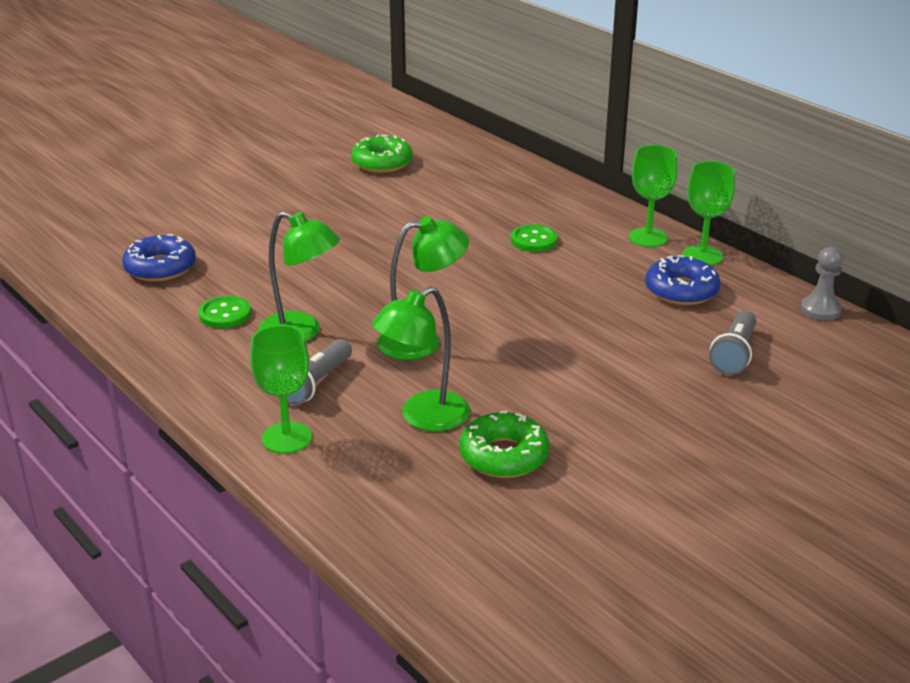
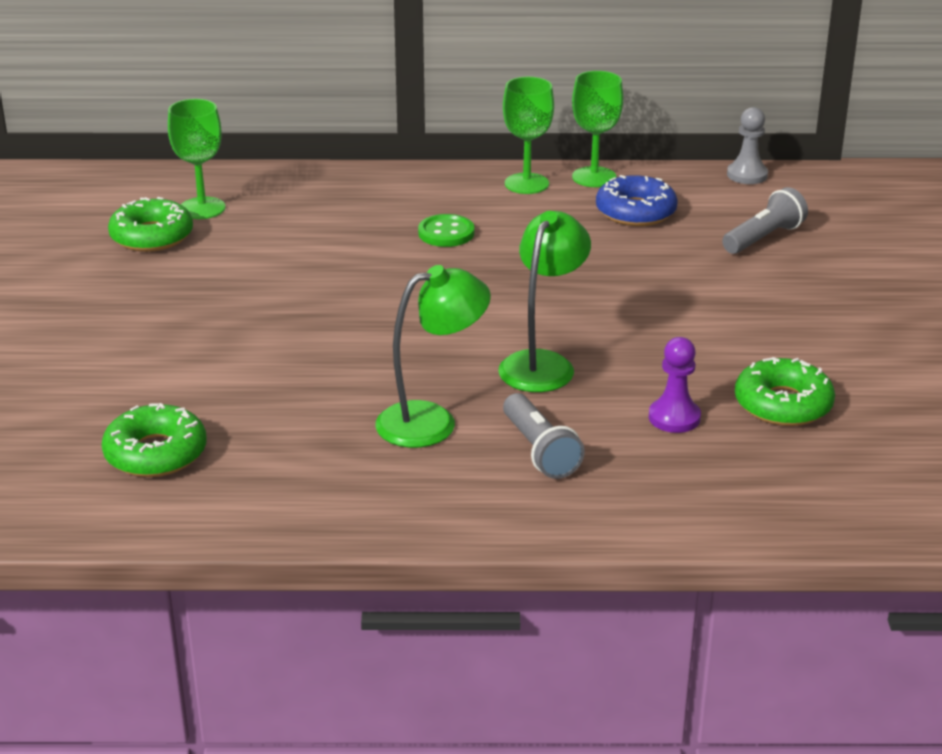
camera: 50 degrees left, 0 degrees up
blue donut [122,234,196,282] -> green donut [102,403,206,477]
green button [198,296,251,328] -> none
green goblet [250,325,312,454] -> green goblet moved to [168,99,225,219]
green lamp [372,286,470,432] -> purple pawn [649,337,701,433]
grey flashlight [709,311,757,375] -> grey flashlight turned 105 degrees counterclockwise [722,187,808,254]

